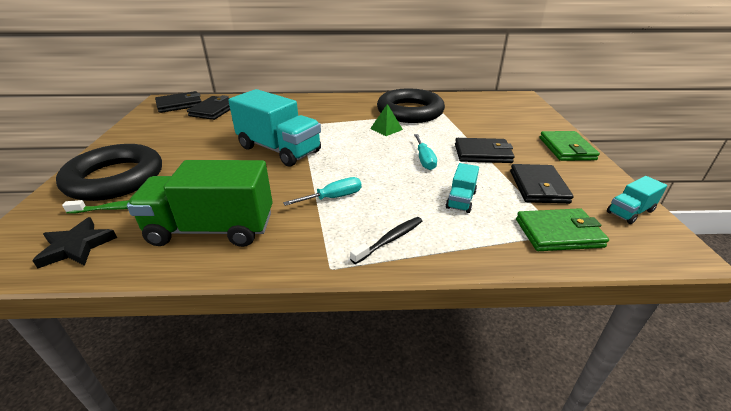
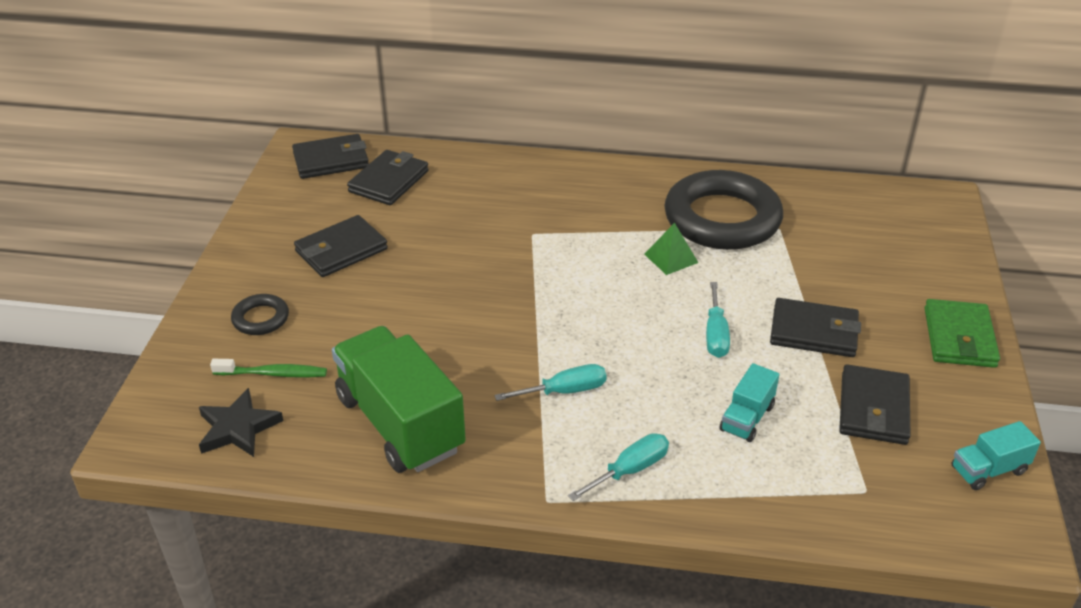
camera: 10 degrees right, 5 degrees up
black ring [56,144,162,201] -> black ring [231,294,289,335], size x0.44
green truck [127,160,273,247] -> green truck turned 45 degrees clockwise [332,326,466,473]
turquoise truck [228,89,321,167] -> none
black toothbrush [350,217,422,264] -> turquoise screwdriver [568,433,669,501]
green wallet [516,208,609,251] -> none
none -> black wallet [294,215,388,277]

